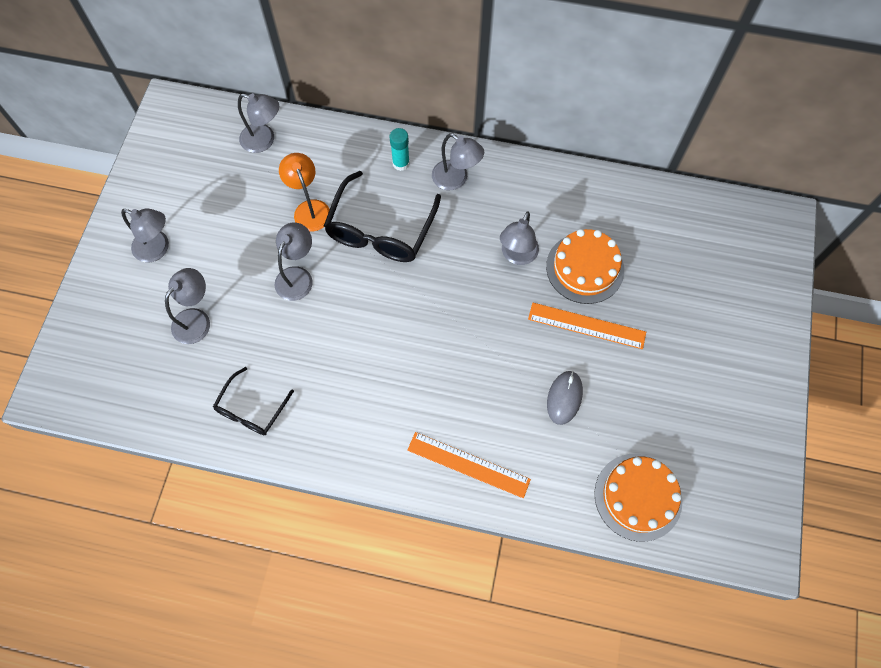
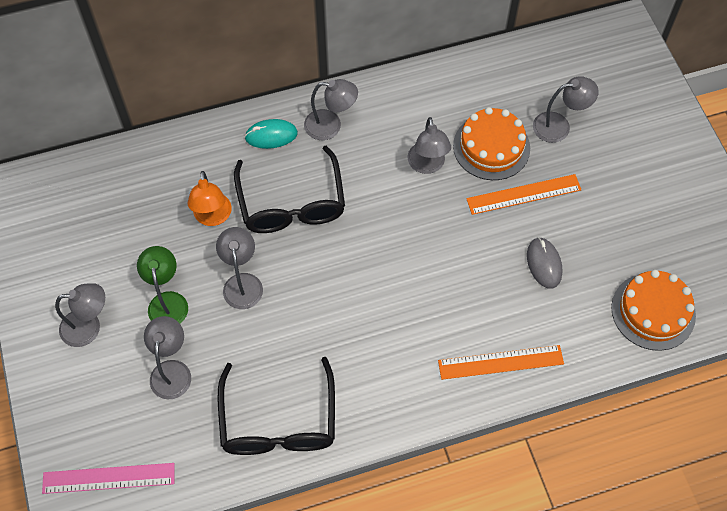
camera: 30 degrees left, 5 degrees down
black glasses [213,367,294,435] -> black glasses [218,357,335,455], size x1.71
grey lamp [238,93,279,153] -> grey lamp moved to [533,76,599,143]
orange lamp [279,153,330,231] -> orange lamp turned 135 degrees counterclockwise [187,171,232,226]
turquoise glue stick [390,128,410,171] -> turquoise mouse [245,119,298,149]
none -> pink ruler [42,463,175,494]
none -> green lamp [137,246,188,324]

